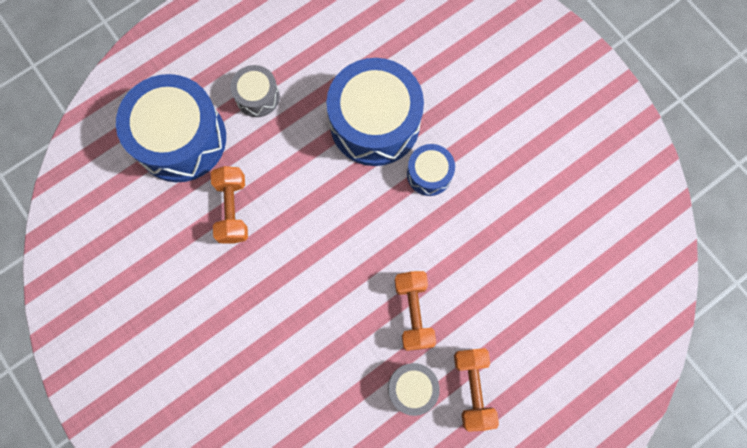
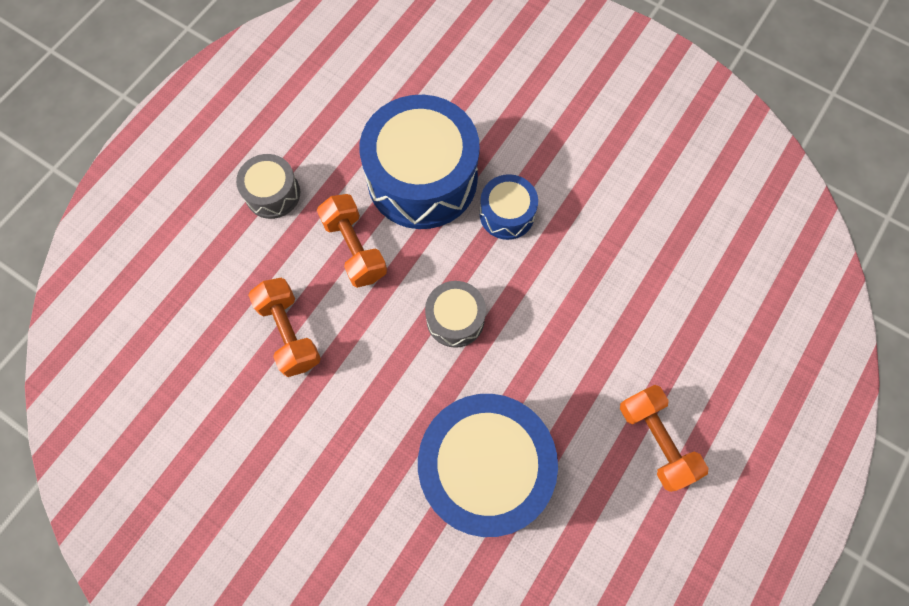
camera: 20 degrees left, 5 degrees down
blue drum [116,74,226,182] -> blue drum moved to [418,394,558,537]
grey drum [388,363,440,416] -> grey drum moved to [425,281,486,348]
orange dumbbell [395,271,436,351] -> orange dumbbell moved to [317,194,387,288]

